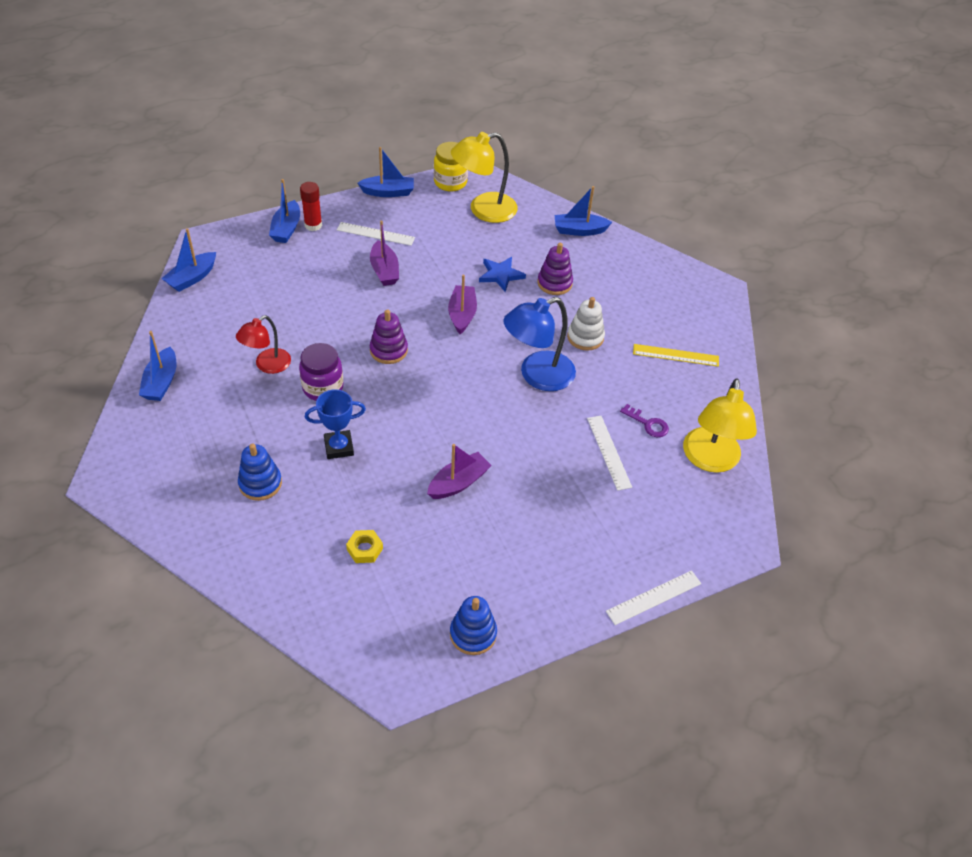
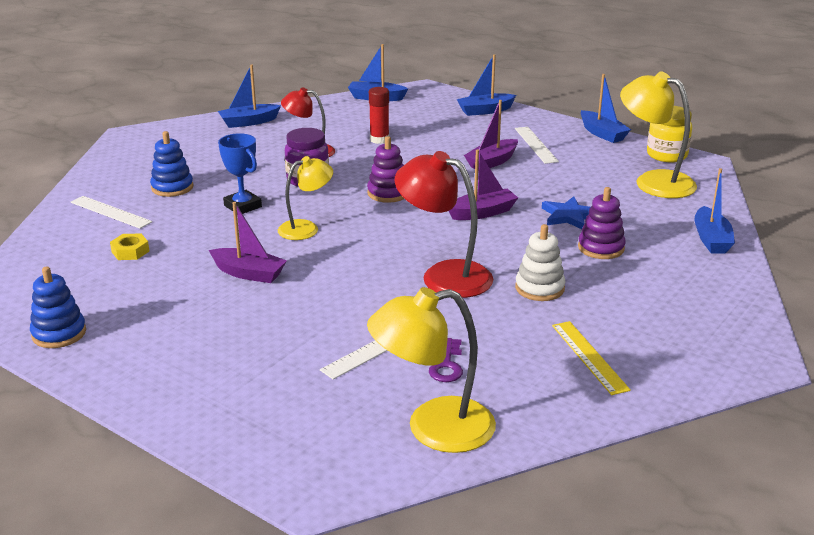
camera: 65 degrees right, 20 degrees down
red glue stick [300,182,322,231] -> red glue stick moved to [369,87,389,144]
blue lamp [504,297,576,391] -> red lamp [395,151,493,298]
blue boat [555,186,612,236] -> blue boat turned 150 degrees counterclockwise [694,168,735,254]
white ruler [606,570,701,625] -> white ruler moved to [71,196,152,229]
none -> yellow lamp [278,156,333,240]

